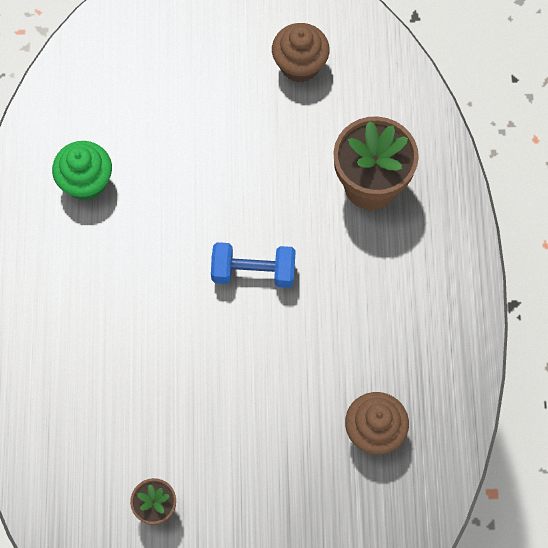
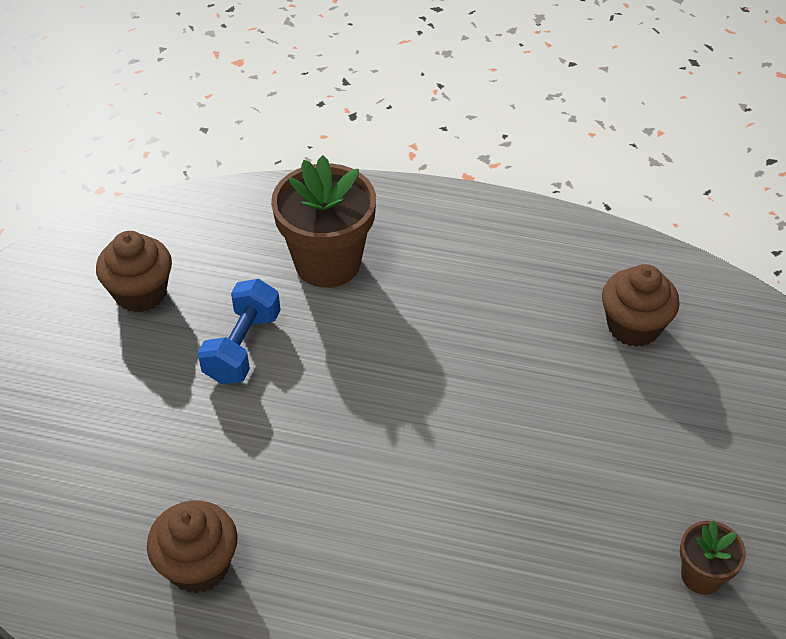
camera: 75 degrees left, 20 degrees down
green cupcake [52,141,112,201] -> brown cupcake [147,500,238,593]
blue dumbbell [211,242,296,288] -> blue dumbbell moved to [198,279,281,384]

